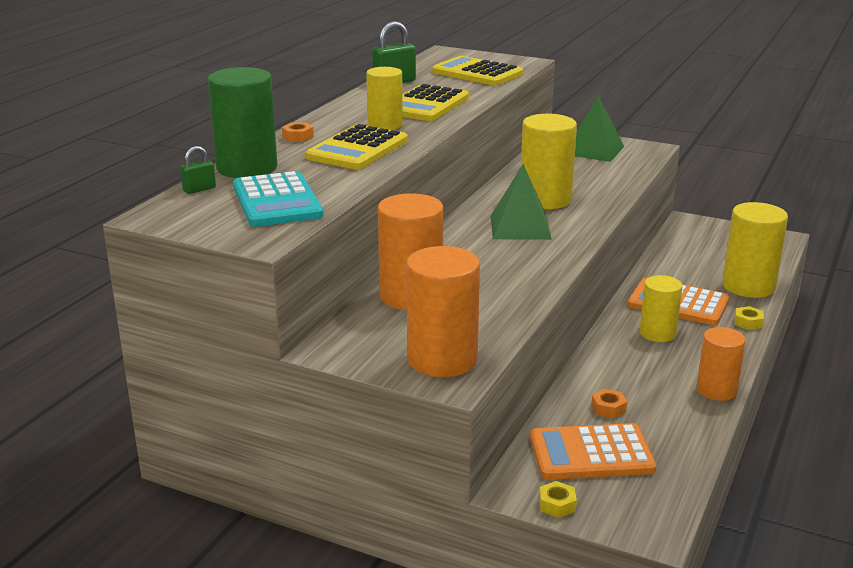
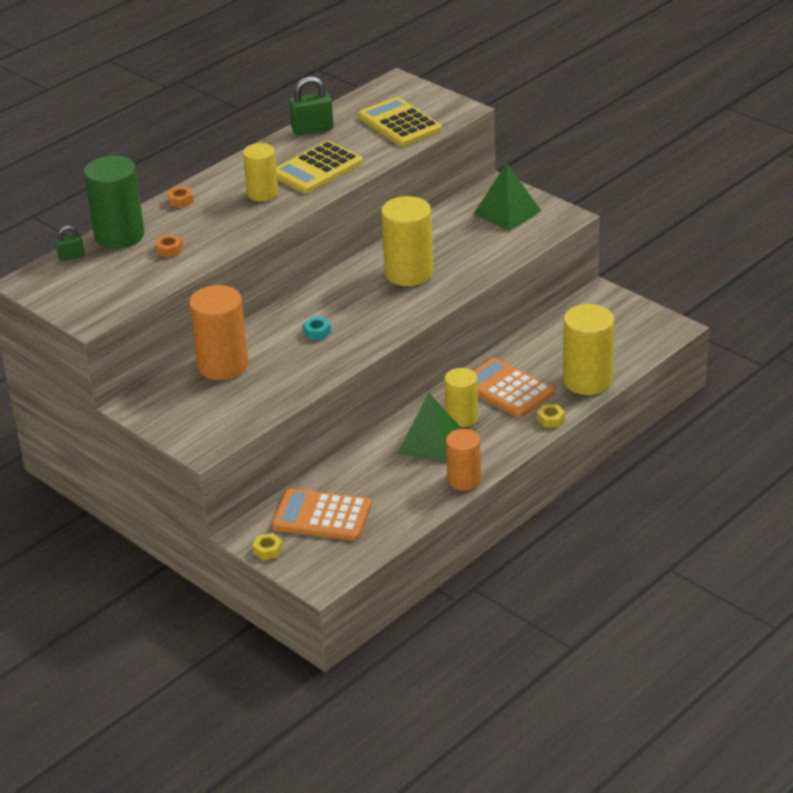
camera: 20 degrees right, 10 degrees up
turquoise calculator [233,171,324,227] -> none
yellow calculator [306,124,408,170] -> none
orange cylinder [406,246,480,377] -> none
green pyramid [491,164,552,240] -> green pyramid moved to [397,393,462,463]
orange nut [591,389,627,418] -> orange nut moved to [155,234,183,258]
none -> turquoise nut [303,317,331,340]

